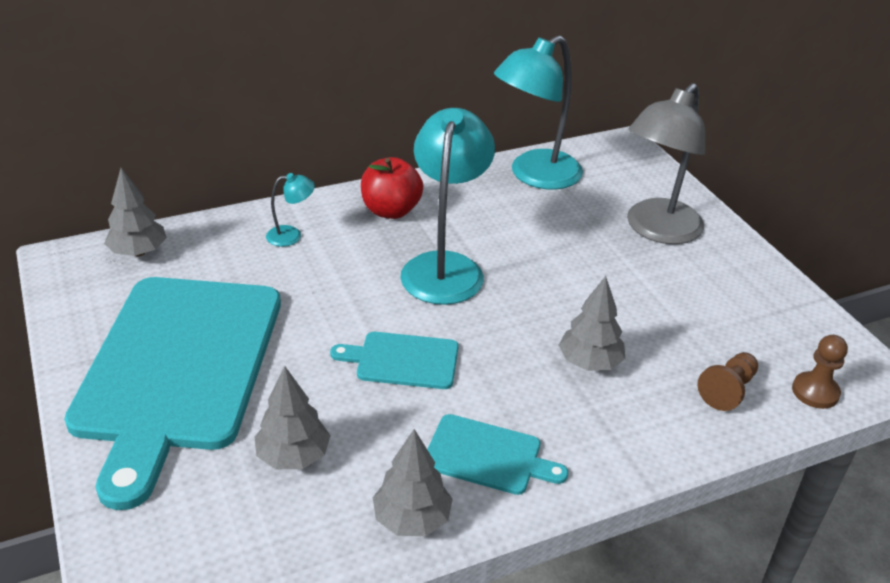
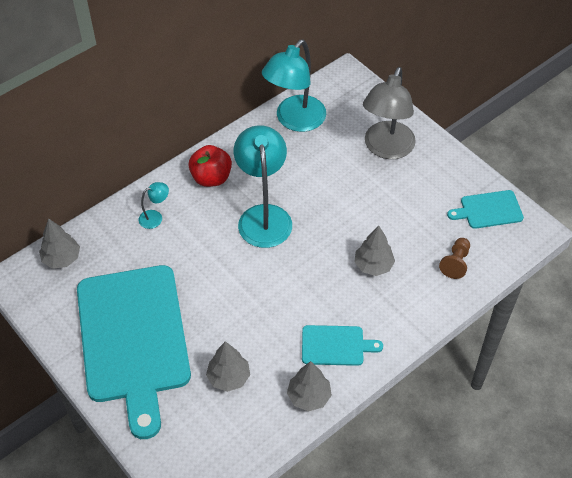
camera: 15 degrees left, 15 degrees up
turquoise cutting board [330,332,459,389] -> turquoise cutting board moved to [447,190,524,229]
brown pawn [792,335,848,409] -> none

